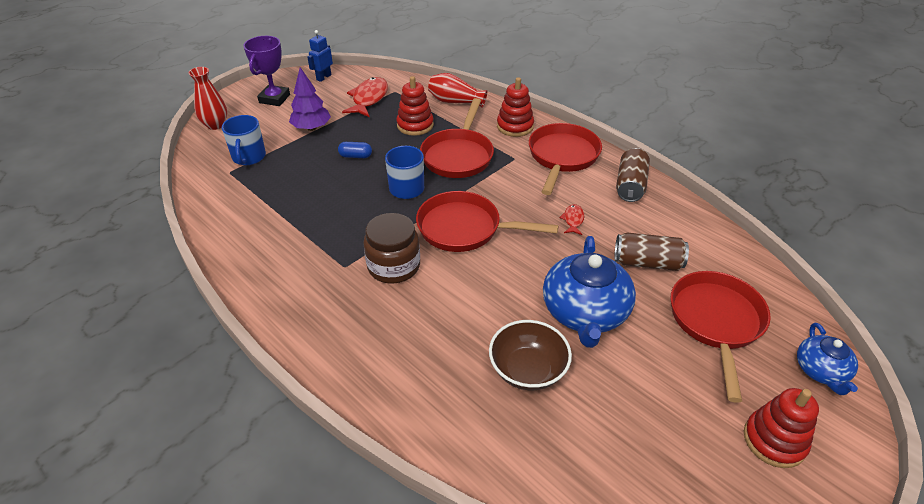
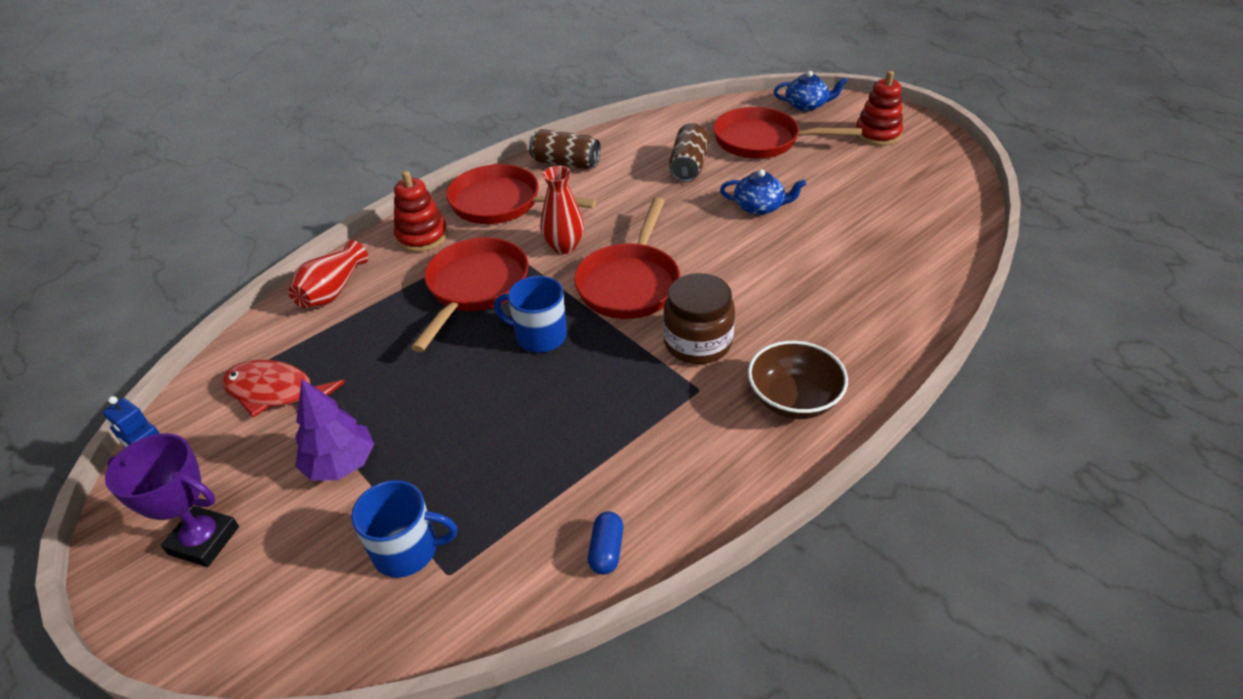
camera: 85 degrees left, 0 degrees up
red vase [189,67,227,130] -> red vase moved to [540,166,584,254]
blue capsule [338,142,372,158] -> blue capsule moved to [588,512,624,575]
red stacking toy [396,76,434,136] -> none
red pan [420,98,494,178] -> red pan turned 90 degrees counterclockwise [411,238,529,352]
brown bowl [489,320,572,390] -> brown bowl moved to [748,341,848,419]
blue teapot [543,236,636,348] -> blue teapot [720,169,806,215], size x0.56
red fish [559,204,584,235] -> none

